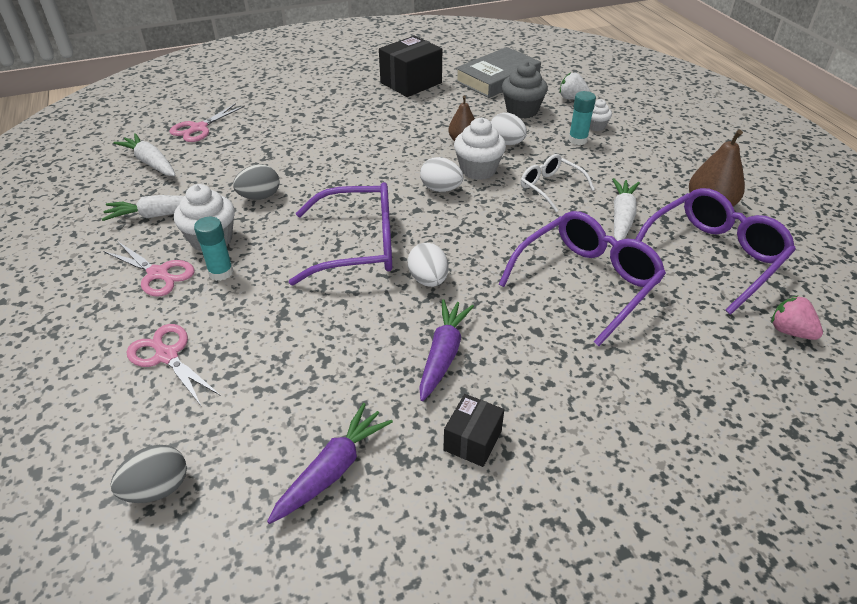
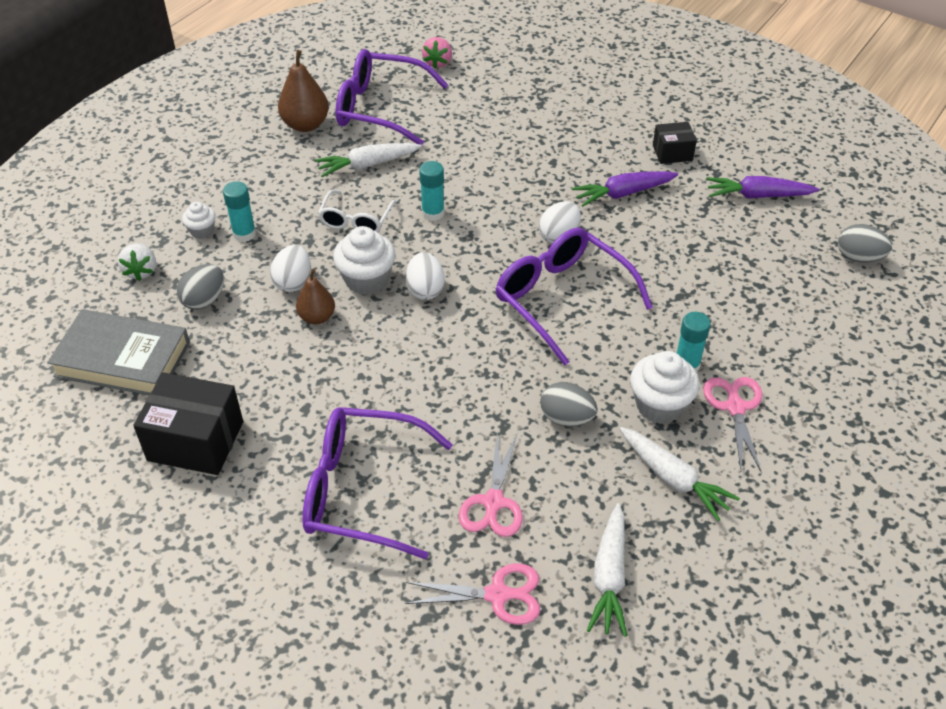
camera: 125 degrees left, 5 degrees up
pink scissors [127,324,221,407] -> pink scissors moved to [459,434,523,537]
purple glasses [498,211,666,346] -> purple glasses moved to [302,407,453,559]
grey cupcake [502,62,548,119] -> grey egg [177,264,224,310]
none -> turquoise glue stick [419,161,444,221]

